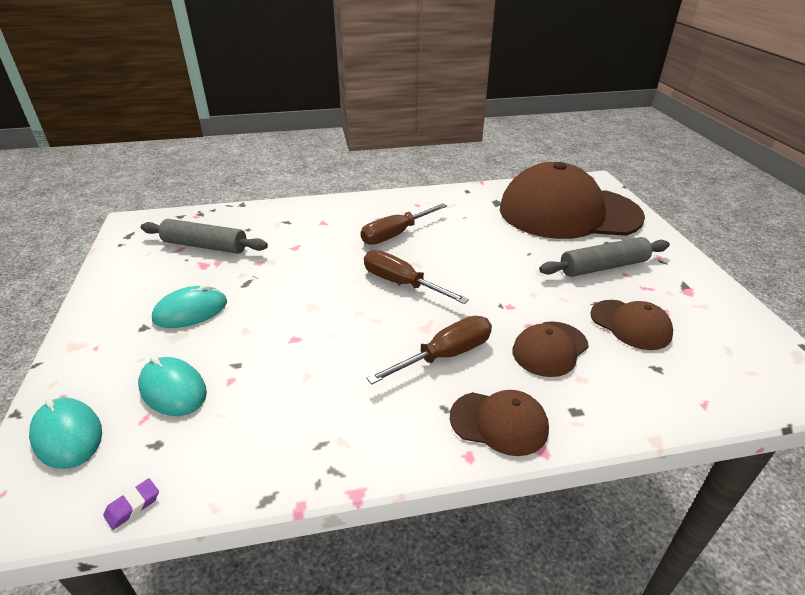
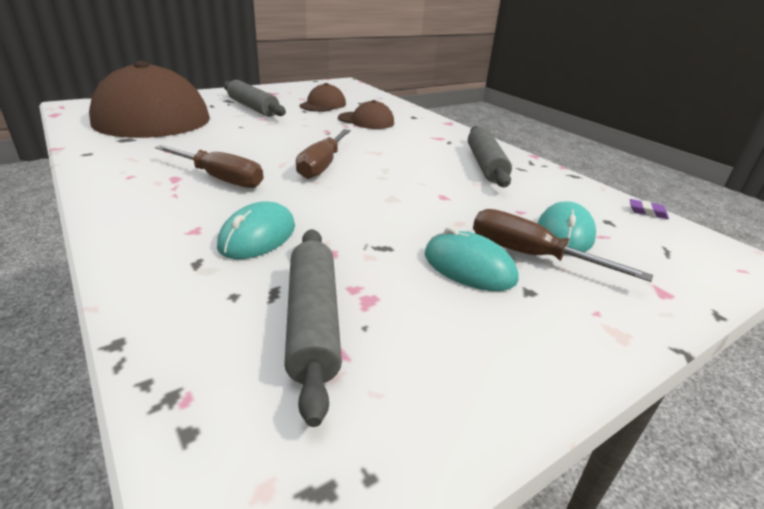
camera: 115 degrees left, 5 degrees down
turquoise mouse [29,398,102,469] -> turquoise mouse moved to [217,202,295,259]
brown screwdriver [366,316,492,385] -> brown screwdriver moved to [473,209,653,282]
brown cap [450,390,549,456] -> none
none -> grey rolling pin [468,126,512,187]

